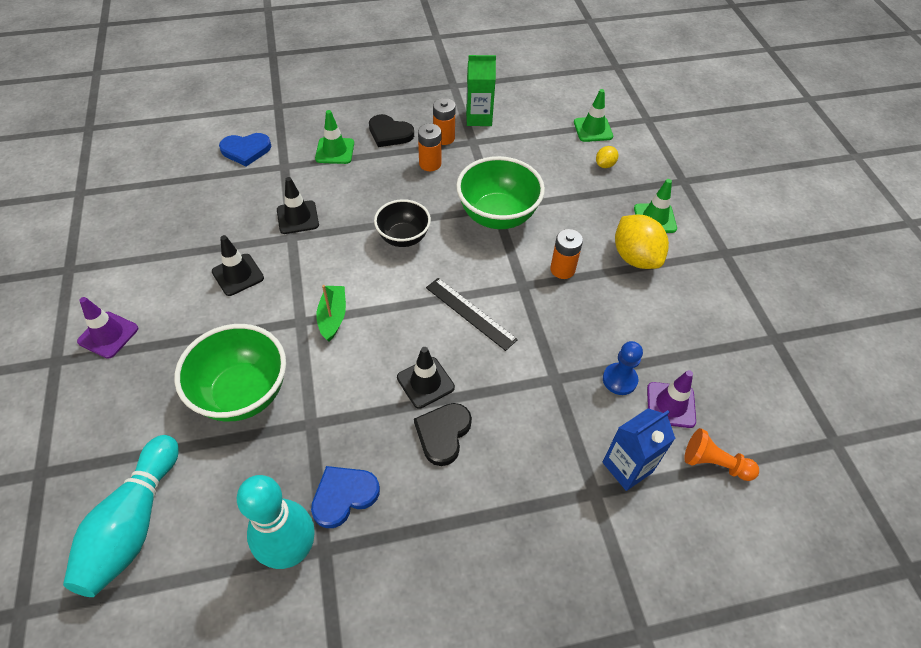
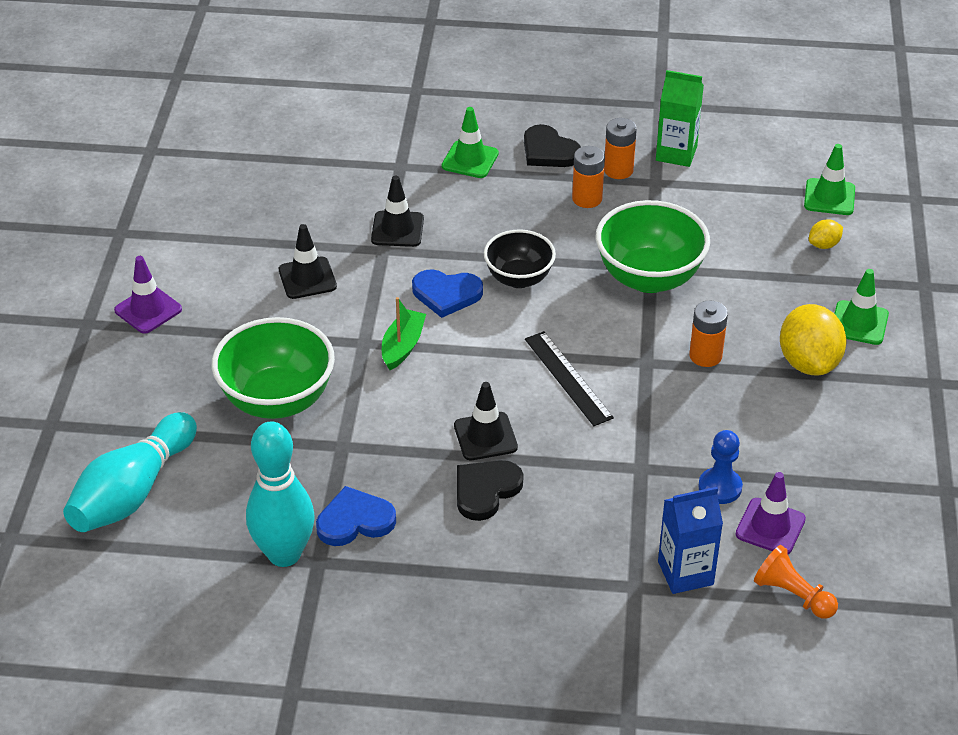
camera: 20 degrees right, 10 degrees down
blue heart [219,133,271,167] -> blue heart moved to [412,269,483,318]

